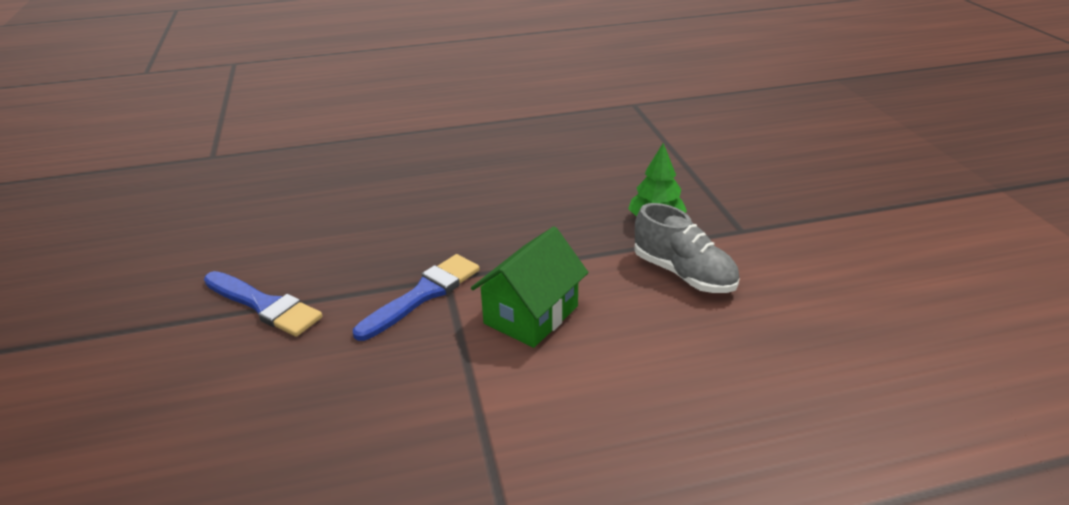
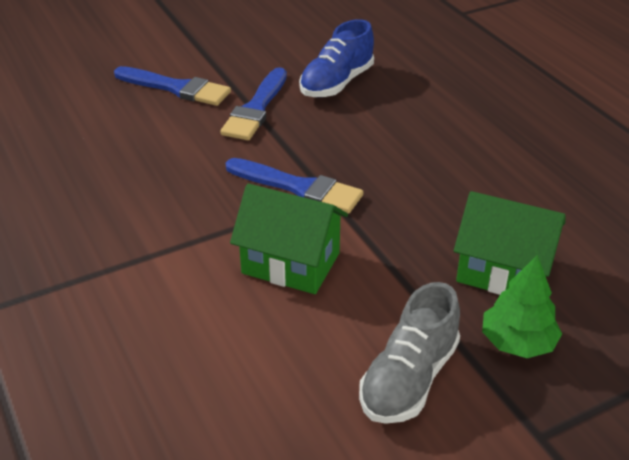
camera: 75 degrees right, 5 degrees up
none -> blue brush [114,66,231,106]
none -> blue shoe [299,19,374,97]
none -> green house [454,191,566,295]

